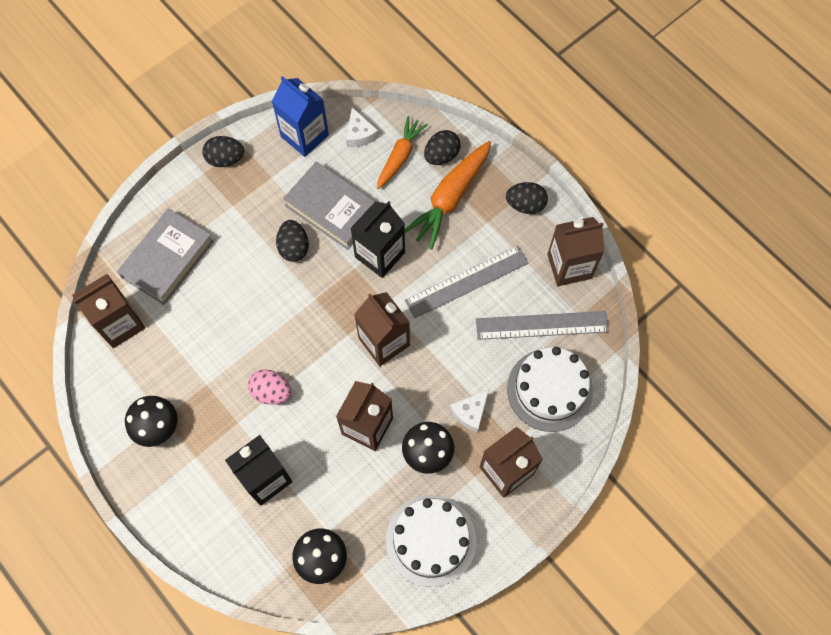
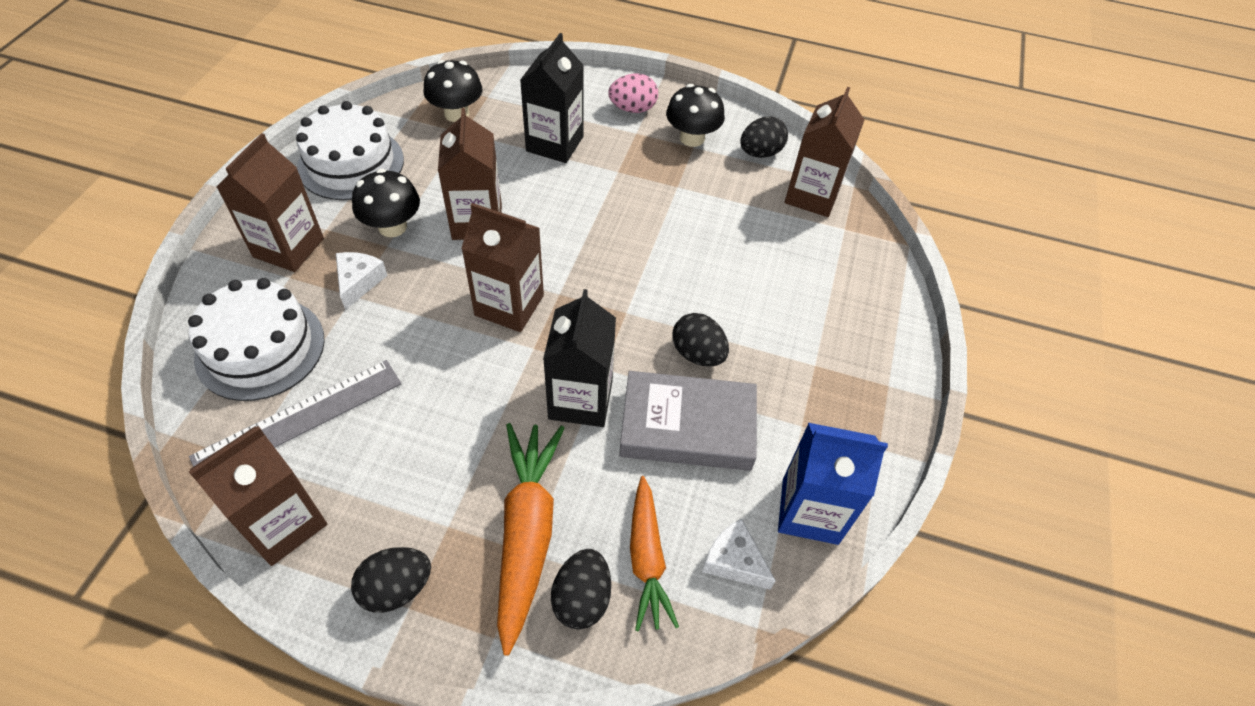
camera: 145 degrees right, 15 degrees down
grey book [117,208,214,305] -> none
black egg [202,136,244,167] -> black egg moved to [740,116,788,158]
pink egg [248,369,291,405] -> pink egg moved to [608,73,658,113]
grey ruler [405,246,529,319] -> none

